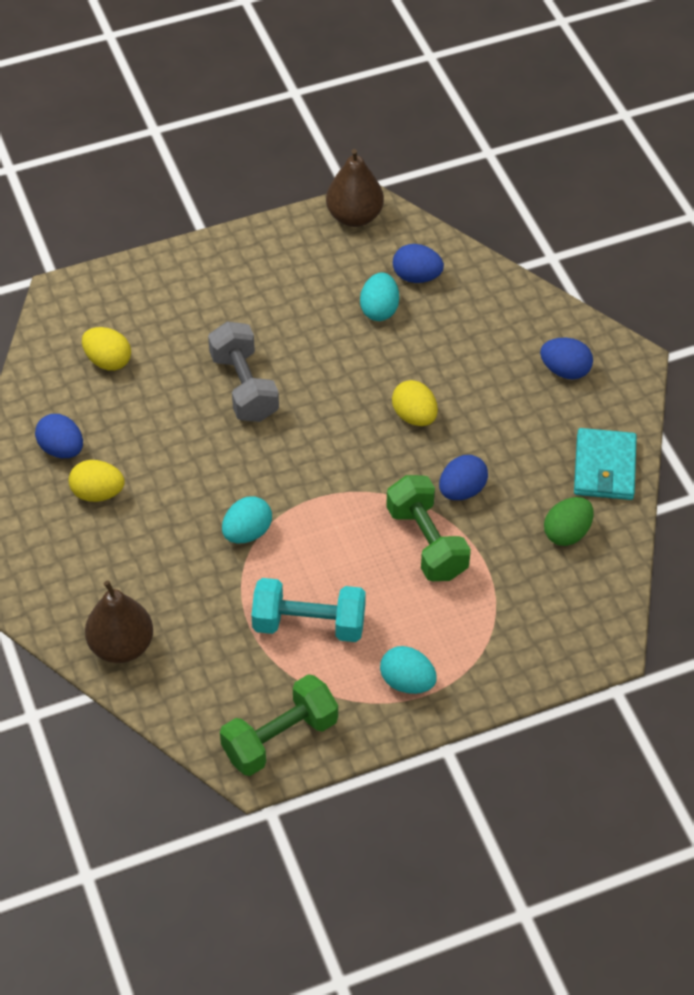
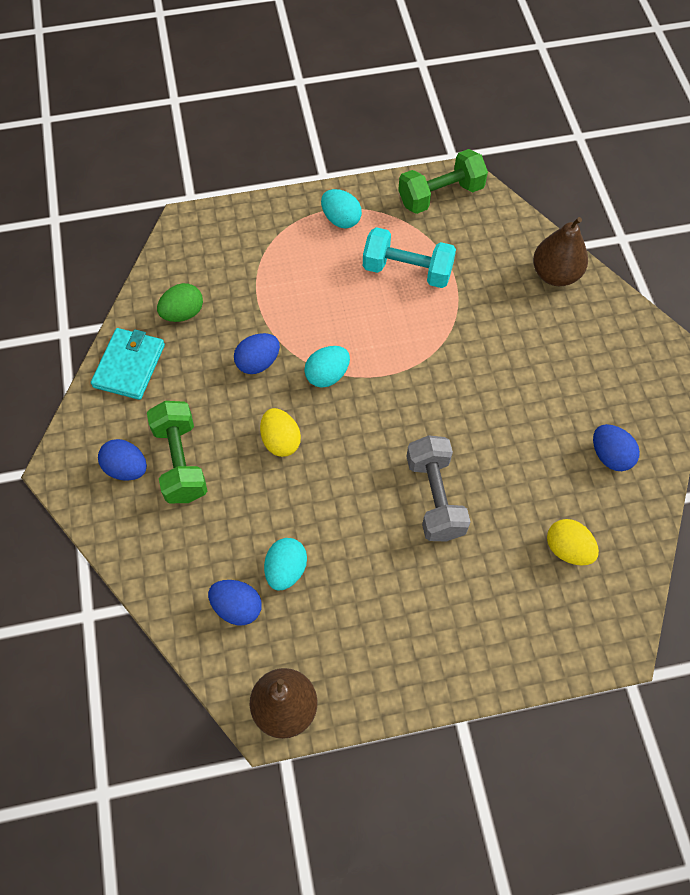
camera: 170 degrees left, 10 degrees up
yellow egg [69,460,125,502] -> none
turquoise egg [222,496,272,543] -> turquoise egg moved to [304,346,350,387]
green dumbbell [386,475,471,581] -> green dumbbell moved to [147,401,207,503]

